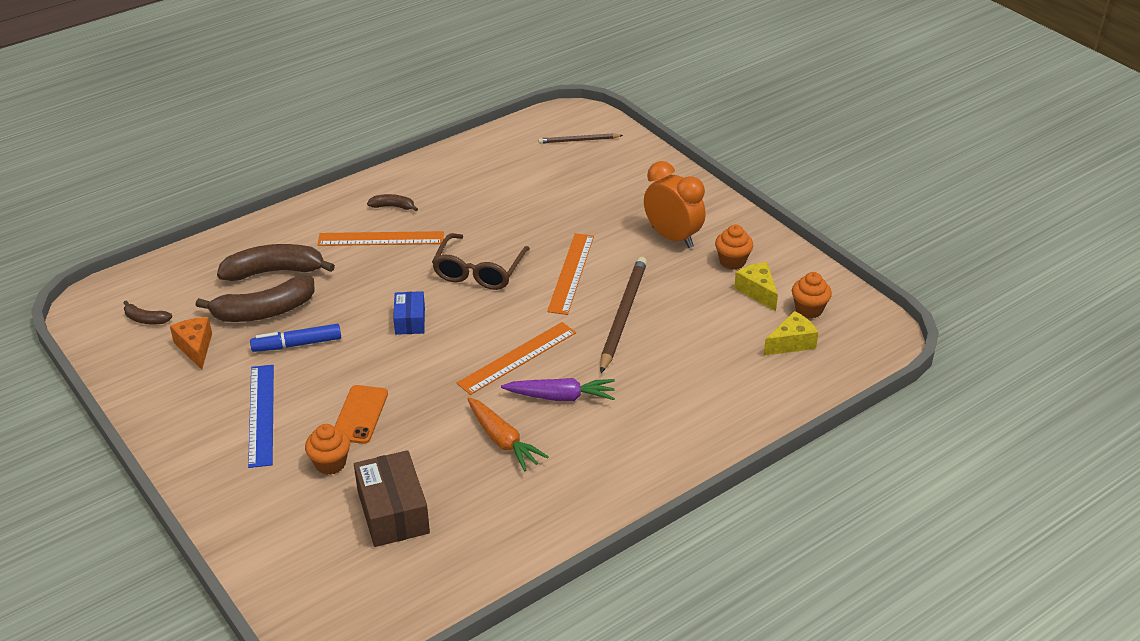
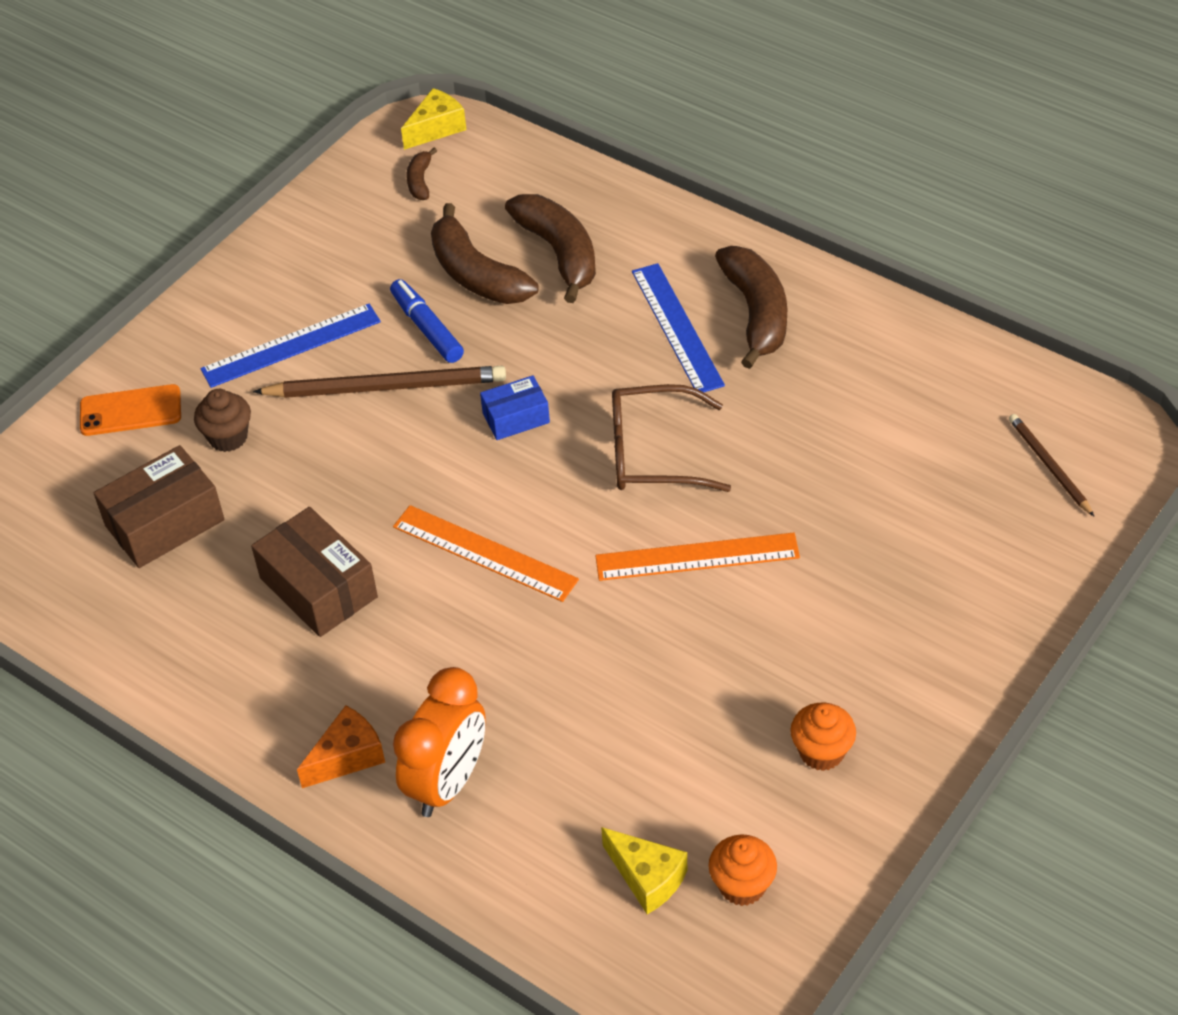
camera: 75 degrees right, 10 degrees up
orange cheese [170,317,212,370] -> orange cheese moved to [297,705,385,788]
orange cupcake [305,424,350,475] -> brown cupcake [194,389,251,452]
orange ruler [318,231,444,246] -> blue ruler [632,263,725,392]
orange phone [334,385,388,444] -> orange phone moved to [80,384,181,436]
brown banana [367,194,418,211] -> brown banana [715,246,787,369], size x2.07
orange carrot [467,397,549,471] -> brown box [251,507,378,637]
purple carrot [501,378,615,401] -> none
brown pencil [600,257,647,373] -> brown pencil moved to [253,366,506,398]
orange clock [644,161,706,248] -> orange clock moved to [393,667,486,817]
yellow cheese [734,262,778,311] -> yellow cheese moved to [401,88,466,150]

